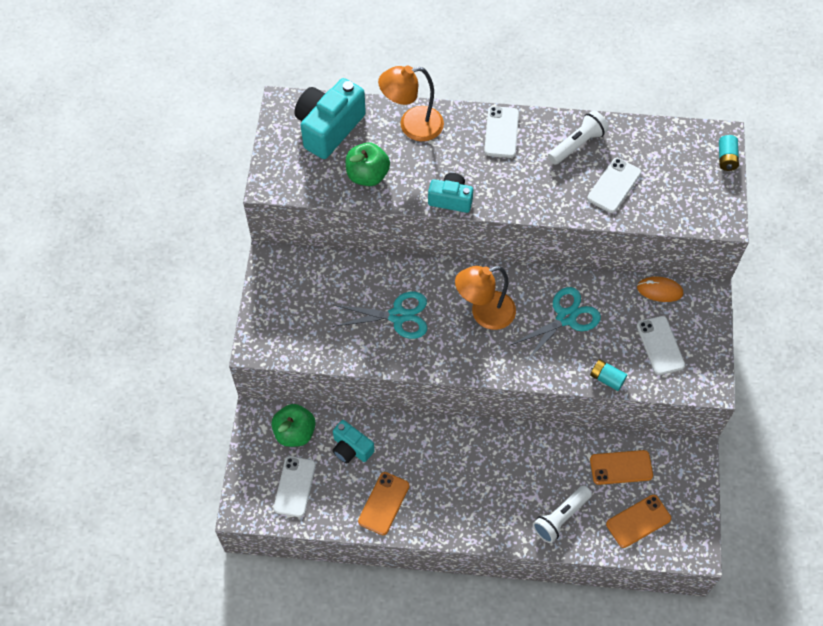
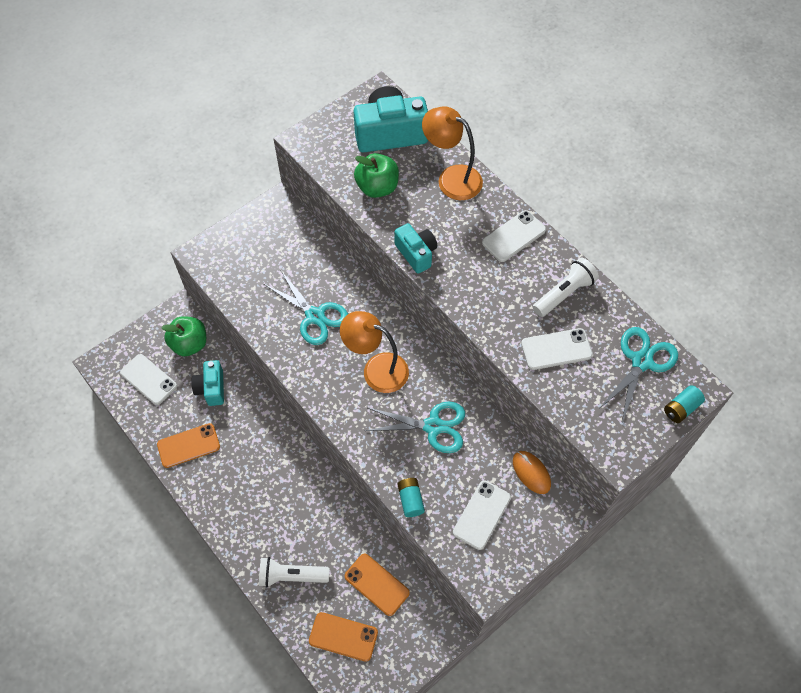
camera: 45 degrees right, 0 degrees up
white phone [273,456,316,517] -> white phone turned 75 degrees clockwise [120,354,177,405]
white flashlight [548,110,609,165] -> white flashlight turned 45 degrees counterclockwise [533,257,599,317]
none -> turquoise scissors [598,327,678,422]

